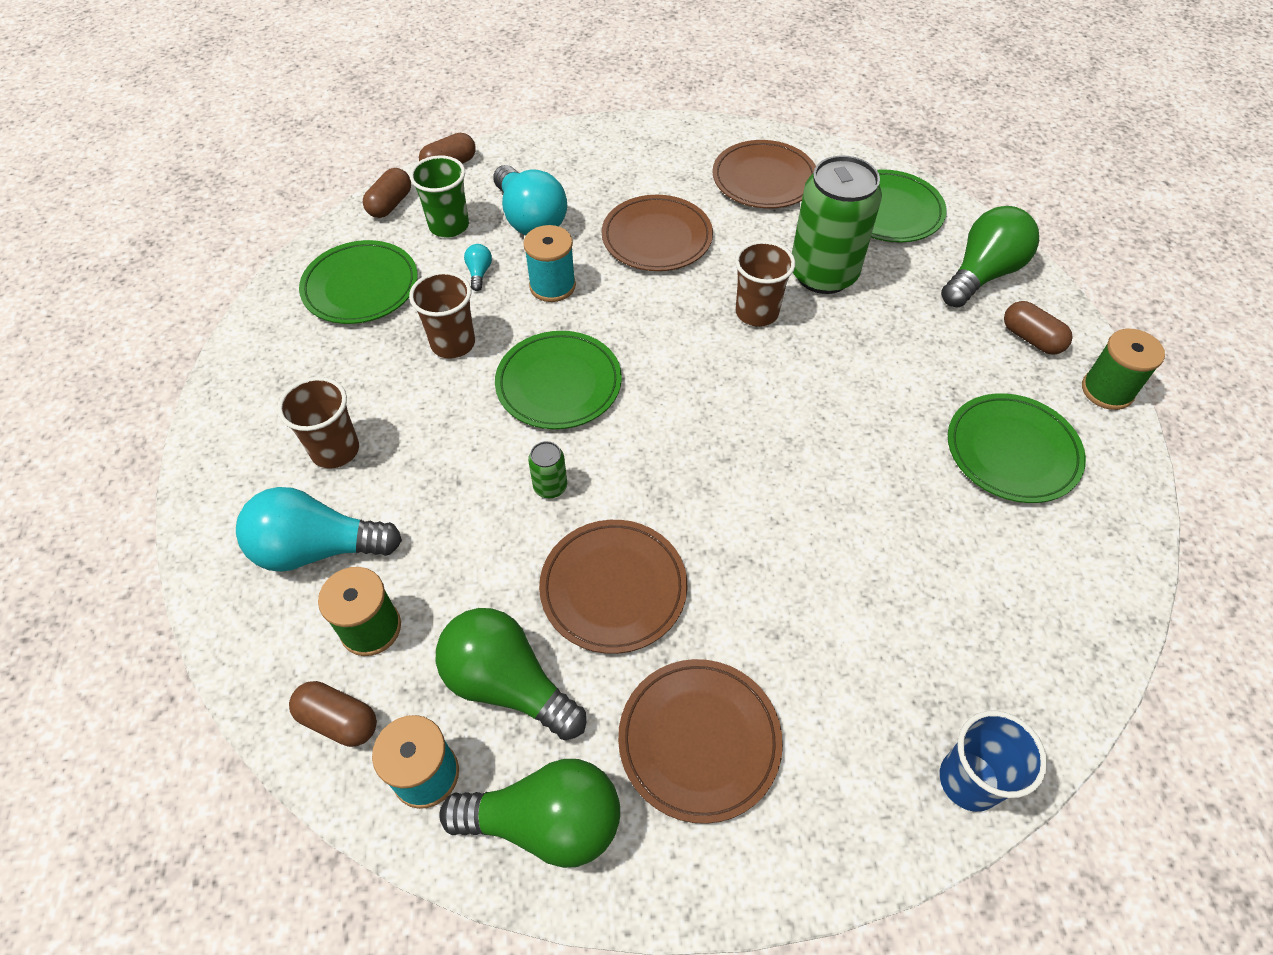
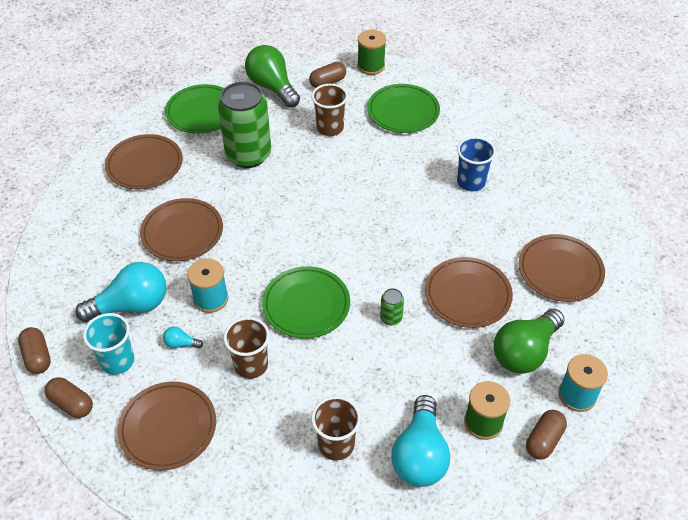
camera: 80 degrees left, 5 degrees down
green plate [299,240,418,324] -> brown plate [117,382,216,470]
green cup [410,155,469,238] -> turquoise cup [83,313,134,375]
green light bulb [439,759,620,868] -> none
brown cup [735,241,795,327] -> brown cup moved to [311,84,348,136]
blue cup [940,710,1047,812] -> blue cup moved to [457,137,496,191]

